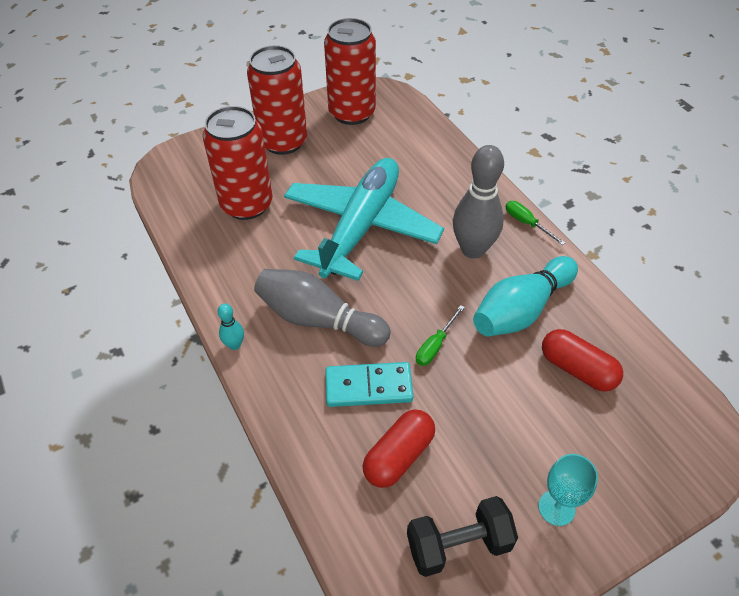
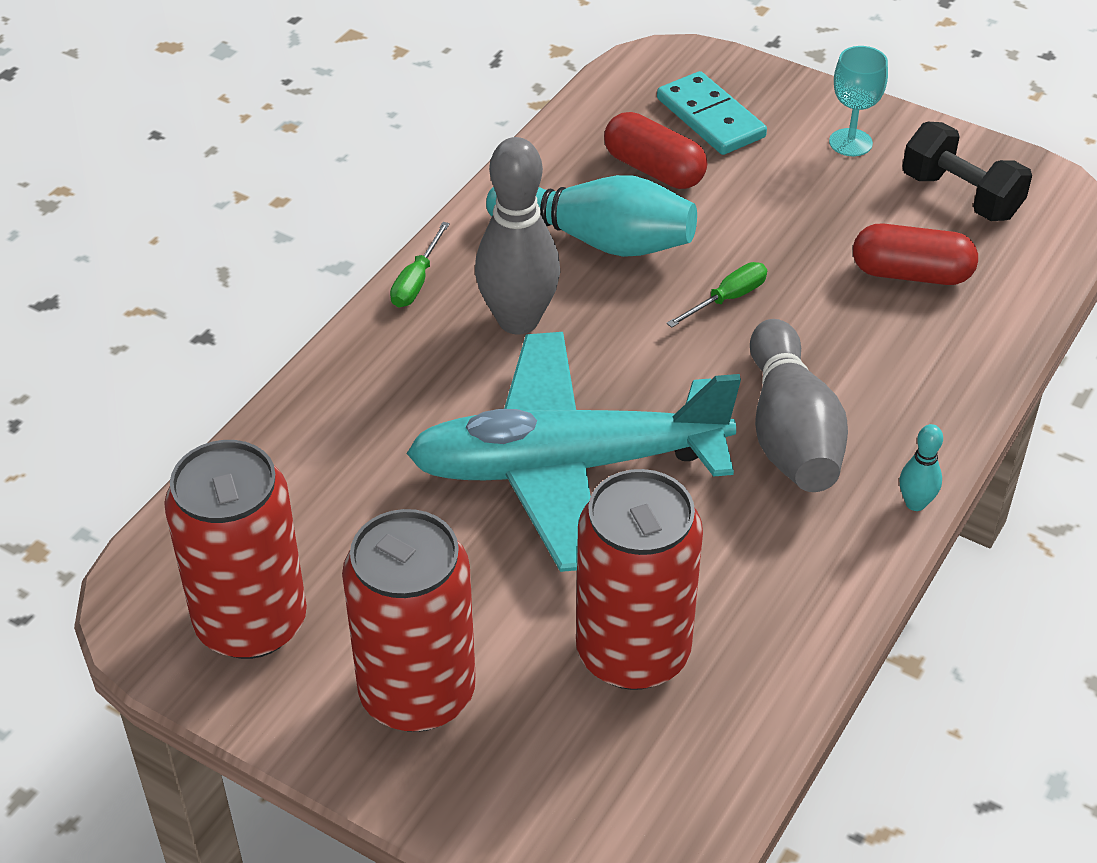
camera: 120 degrees left, 5 degrees down
turquoise domino [325,362,413,407] -> turquoise domino moved to [657,71,767,155]
green screwdriver [416,305,465,366] -> green screwdriver turned 45 degrees counterclockwise [666,262,767,328]
red capsule [542,329,623,392] -> red capsule turned 60 degrees counterclockwise [604,112,707,189]

